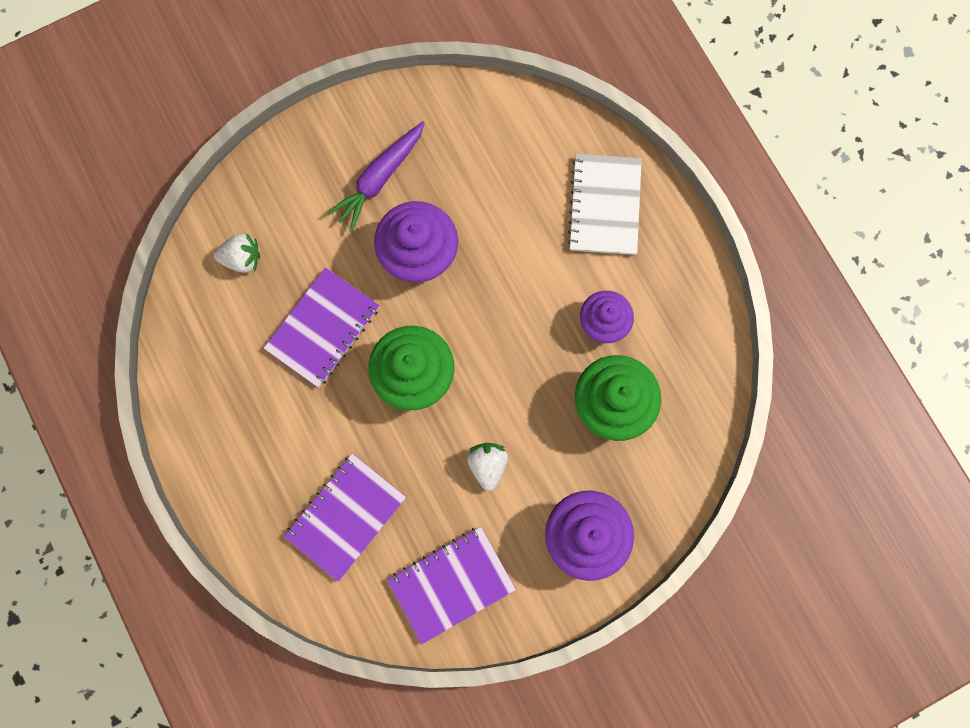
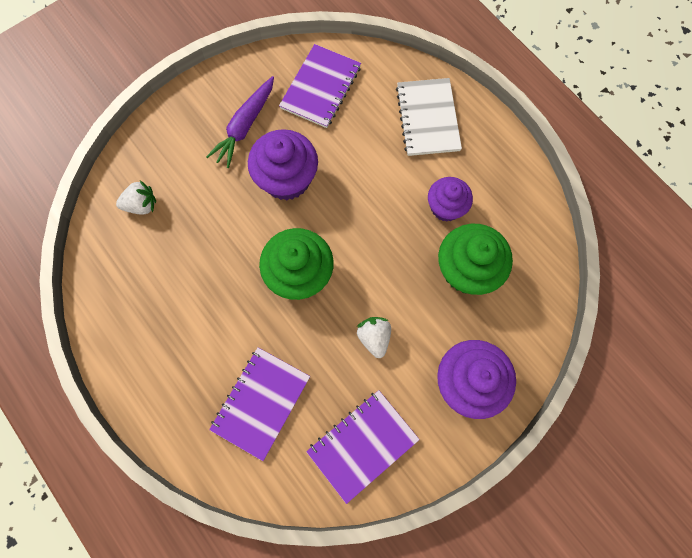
camera: 10 degrees left, 5 degrees down
purple notebook [264,267,380,388] -> purple notebook moved to [279,44,361,128]

